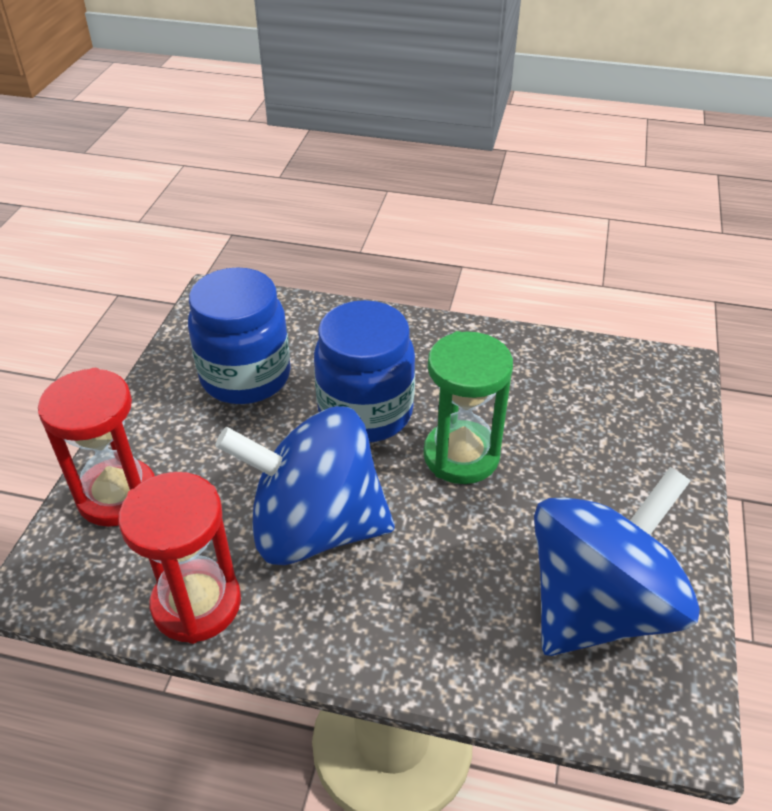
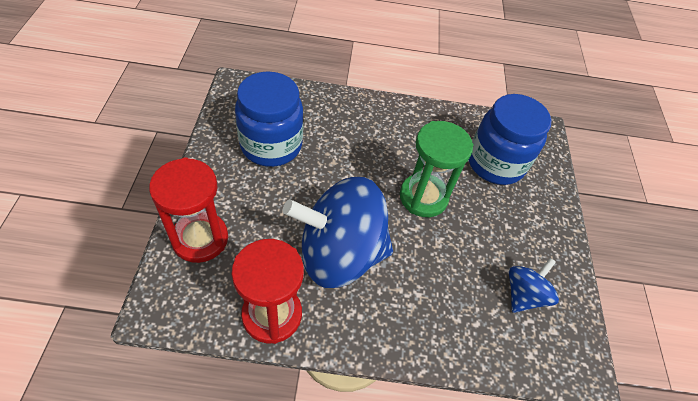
camera: 15 degrees left, 10 degrees up
blue jar [314,300,415,442] -> blue jar moved to [469,94,551,185]
blue spinning top [534,467,700,656] -> blue spinning top [509,258,559,313], size x0.49

